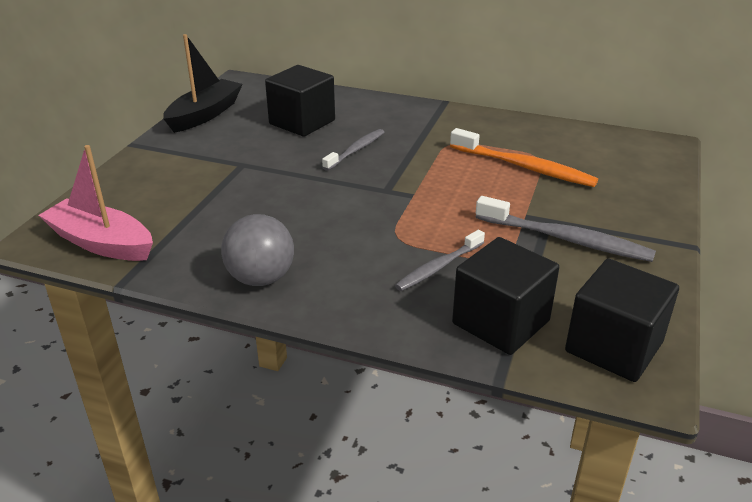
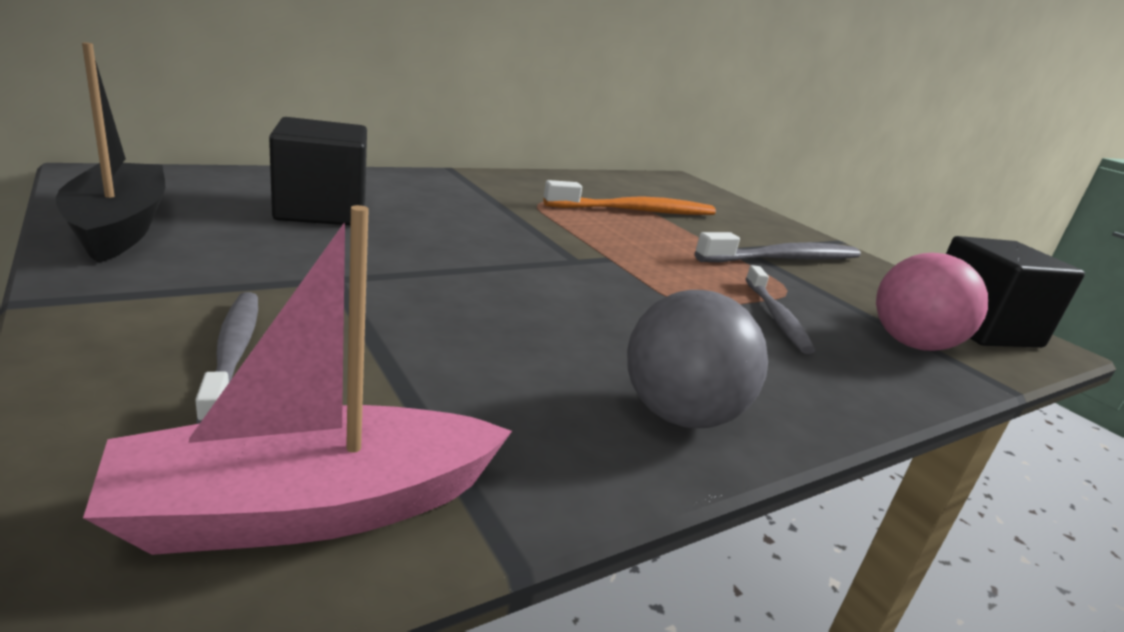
camera: 55 degrees left, 10 degrees down
grey toothbrush [322,129,384,171] -> grey toothbrush moved to [195,292,258,424]
black cube [452,237,559,355] -> pink ball [876,253,988,351]

